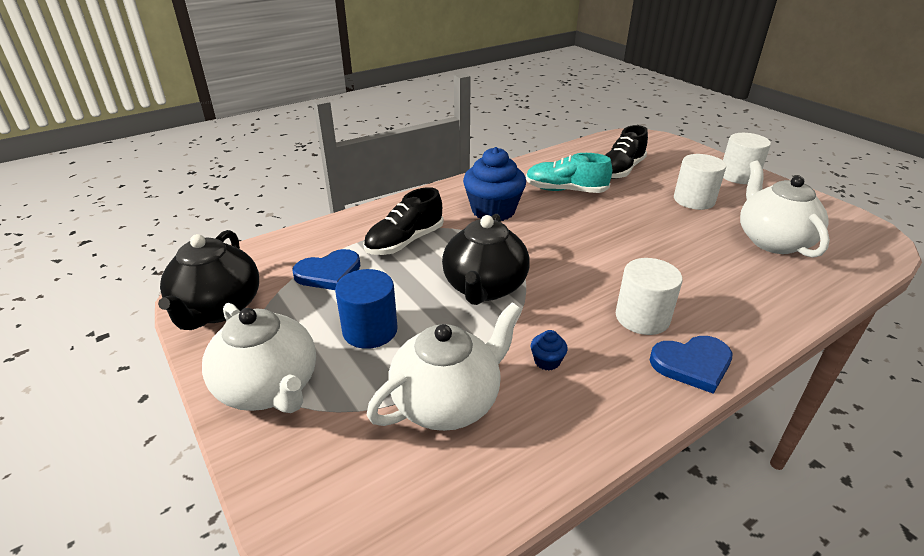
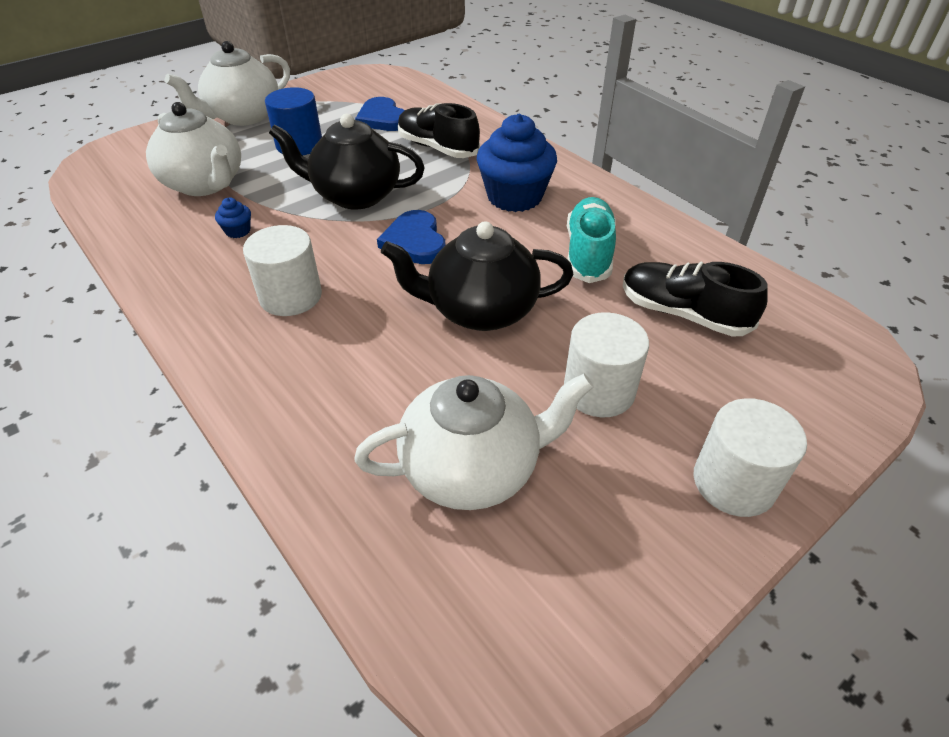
camera: 85 degrees right, 10 degrees up
black teapot [158,230,259,330] -> black teapot moved to [381,221,574,331]
blue heart [650,336,732,394] -> blue heart moved to [377,210,445,264]

